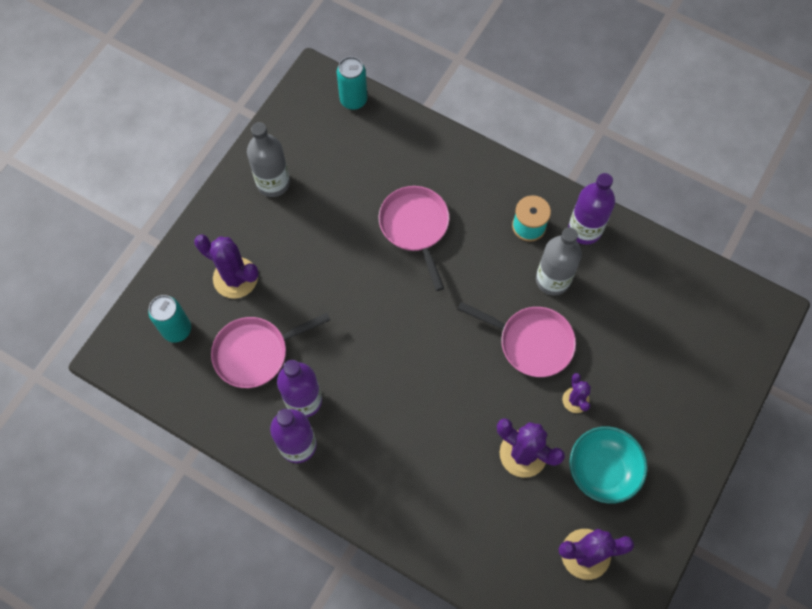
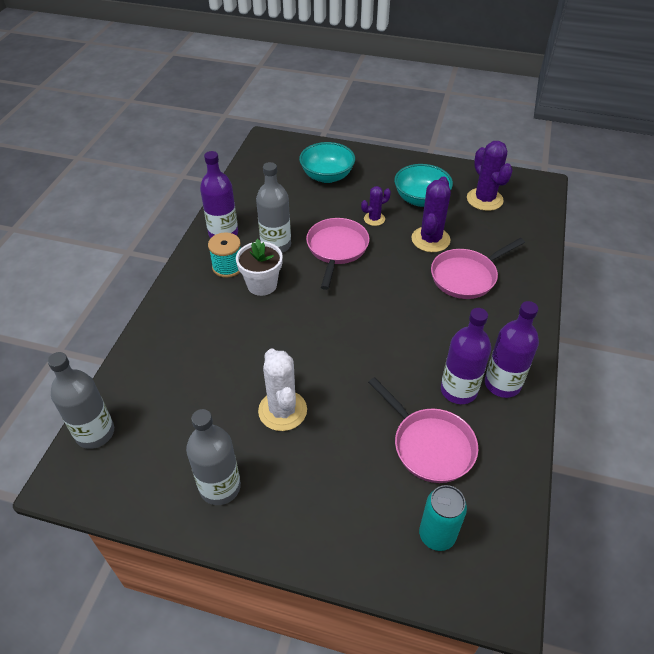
camera: 105 degrees left, 20 degrees down
purple cactus [194,234,259,299] -> none
turquoise can [337,57,367,110] -> grey bottle [48,352,114,449]
pink pan [379,186,449,291] -> pink pan moved to [431,238,525,299]
none -> white flower pot [236,239,283,296]
none -> white cactus [258,348,307,431]
none -> turquoise bowl [299,142,355,183]

